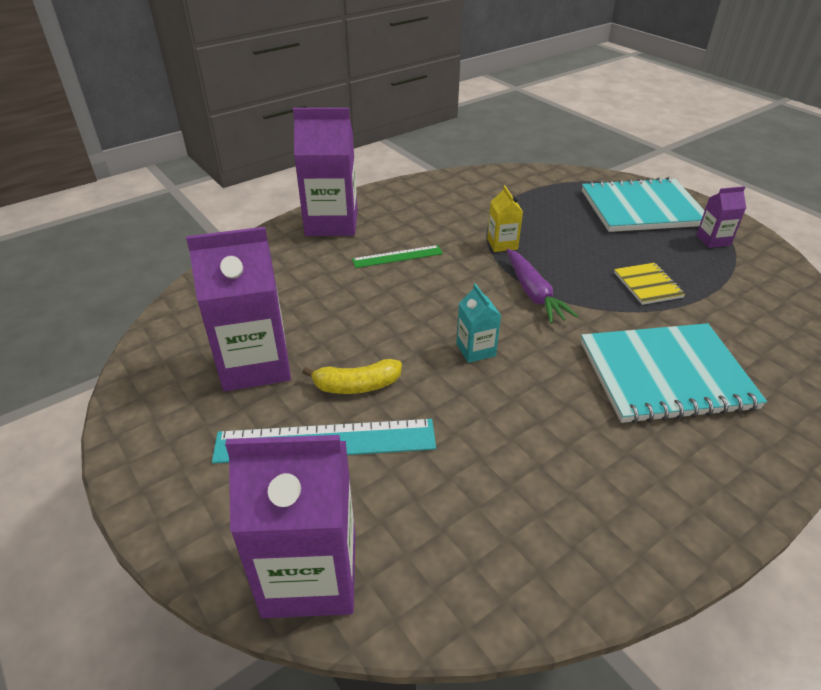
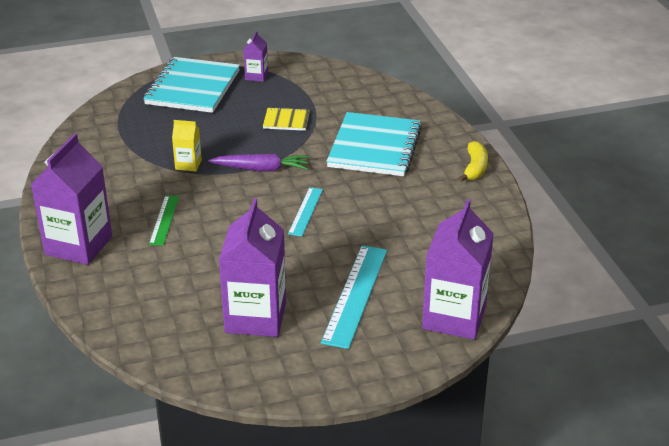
camera: 70 degrees left, 5 degrees down
yellow banana [302,359,402,394] -> yellow banana moved to [459,141,488,182]
turquoise carton [456,283,501,363] -> turquoise ruler [288,187,323,236]

